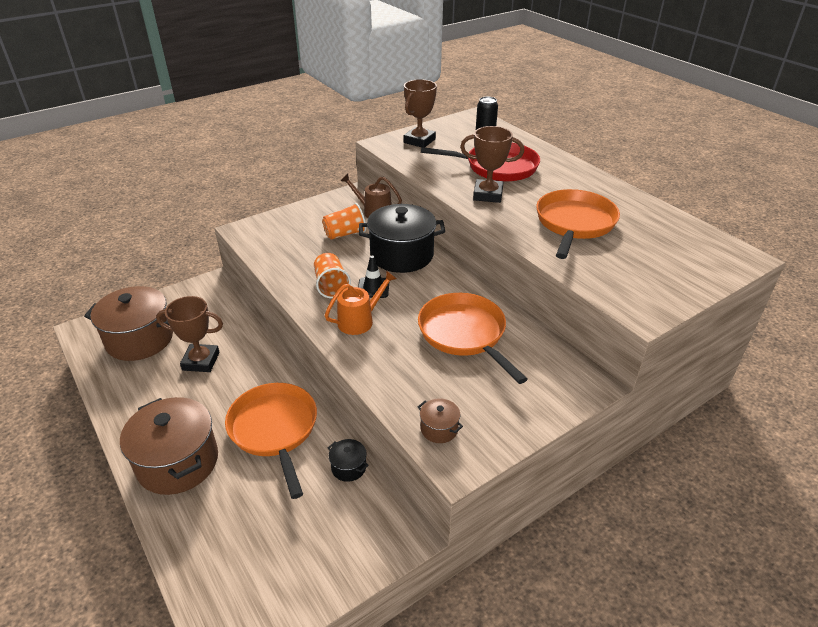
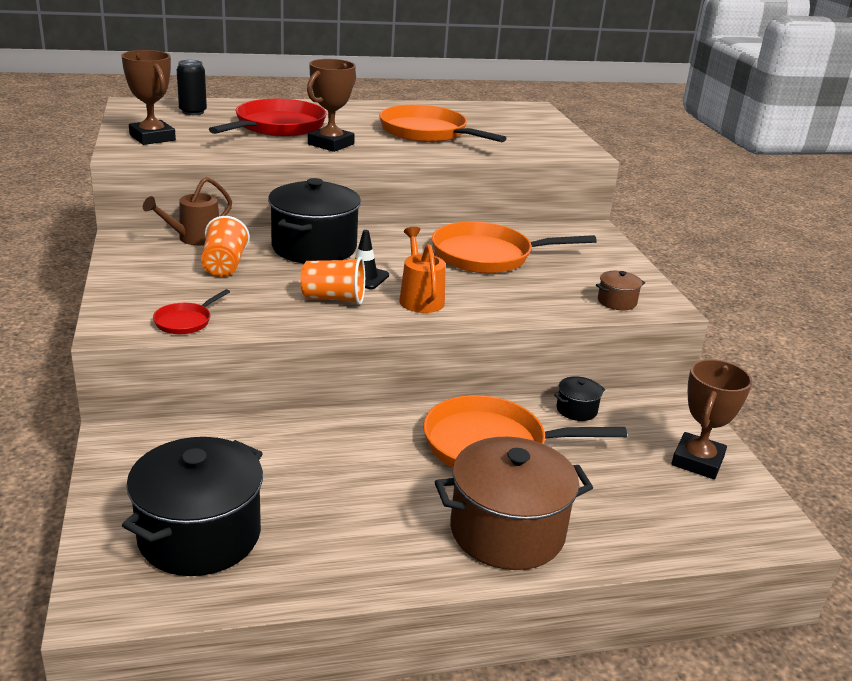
camera: 70 degrees left, 10 degrees down
brown pot [84,286,173,361] -> black pot [122,437,263,576]
brown trophy [156,296,223,372] -> brown trophy moved to [671,359,752,479]
none -> red pan [153,289,230,334]

